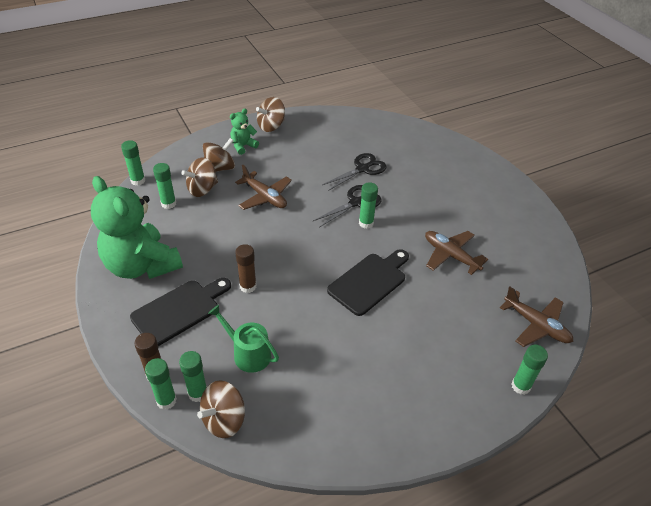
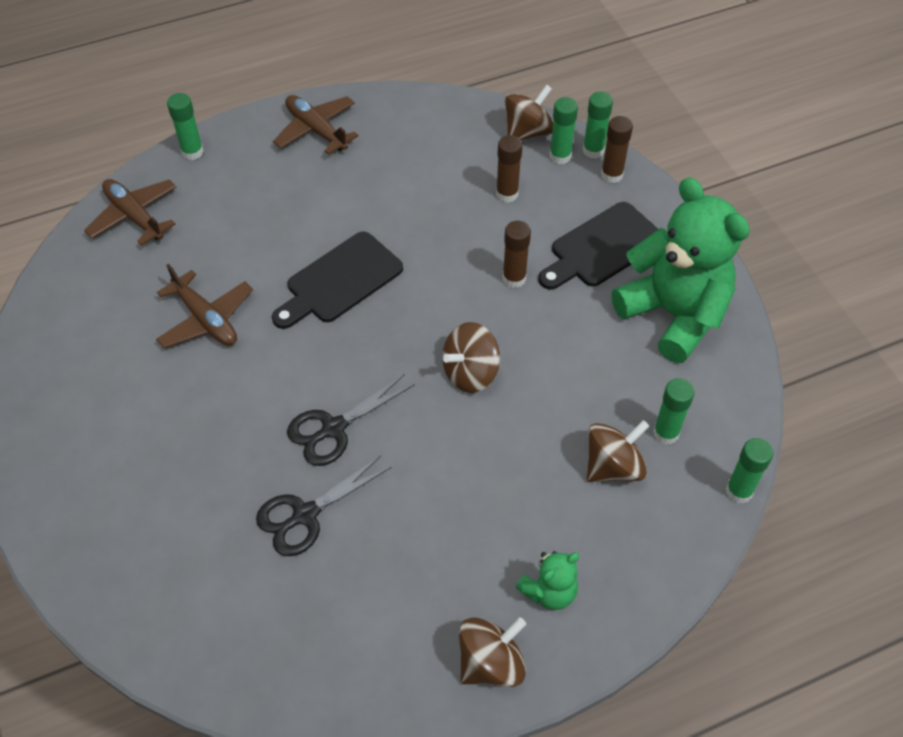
camera: 175 degrees left, 10 degrees up
brown spinning top [203,138,235,172] -> brown spinning top moved to [442,322,500,393]
green watering can [208,305,279,373] -> brown glue stick [496,135,523,203]
brown plane [235,165,292,210] -> brown plane moved to [273,95,358,155]
green glue stick [359,182,378,229] -> none

